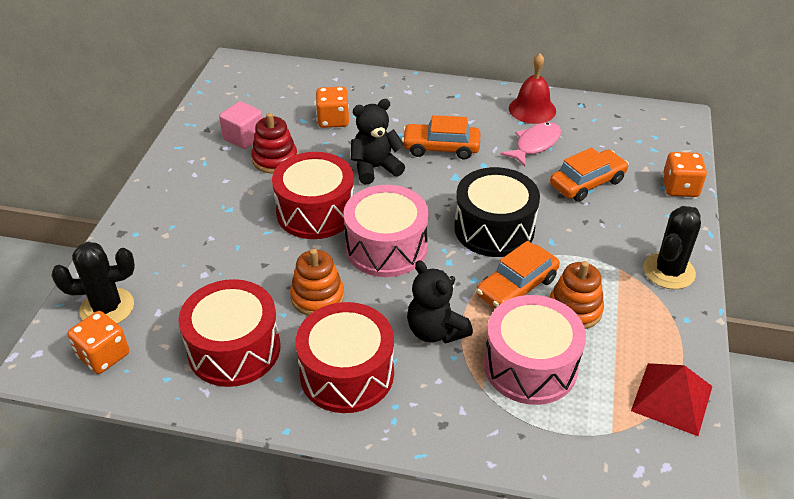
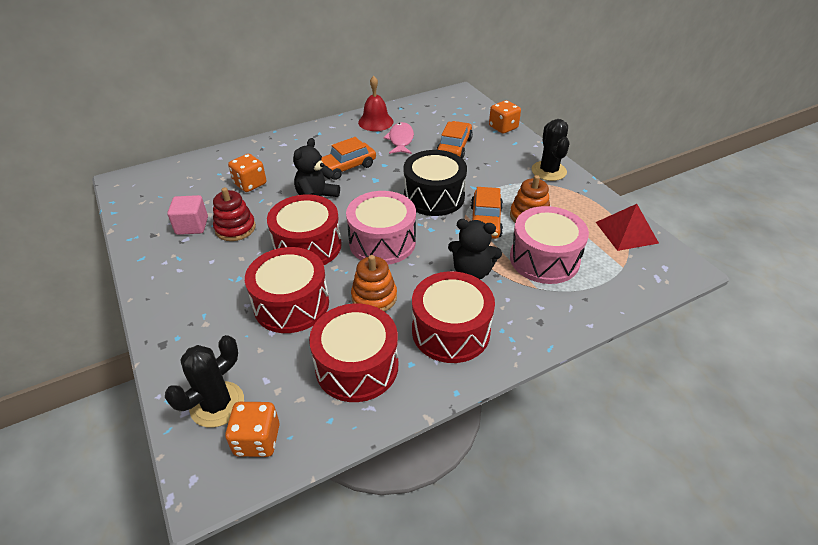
camera: 40 degrees left, 0 degrees up
none -> red drum [245,247,329,333]

